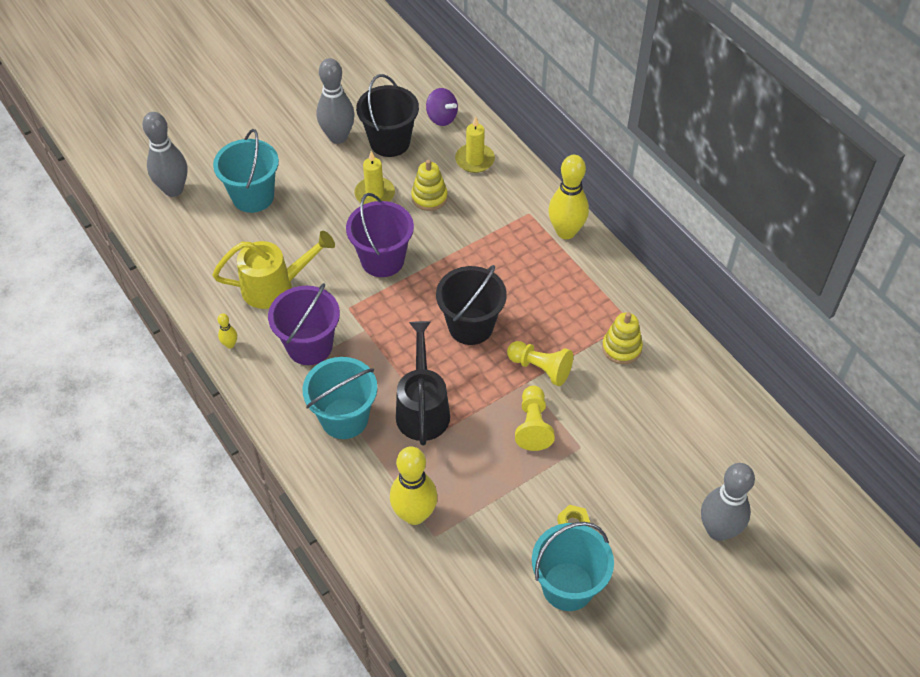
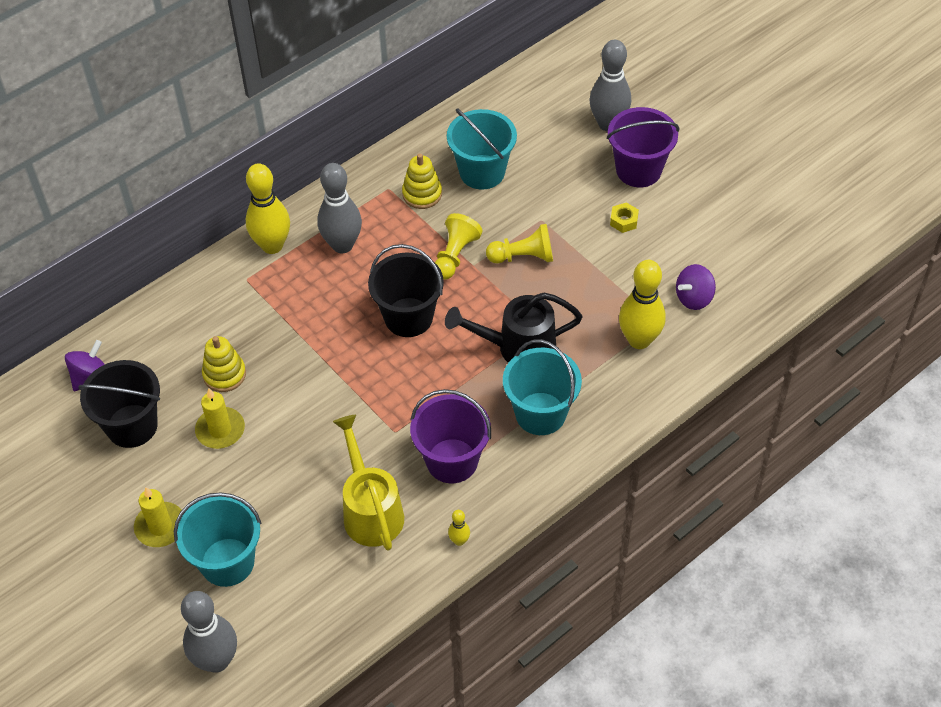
camera: 95 degrees left, 0 degrees up
grey bowling pin [317,58,355,144] -> grey bowling pin moved to [318,163,362,253]
purple bucket [346,193,414,277] -> purple bucket moved to [607,107,680,187]
yellow candle [455,116,495,173] -> yellow candle moved to [134,487,182,547]
turquoise bucket [532,522,614,611] -> turquoise bucket moved to [447,108,517,190]
none -> purple spinning top [676,264,716,310]

